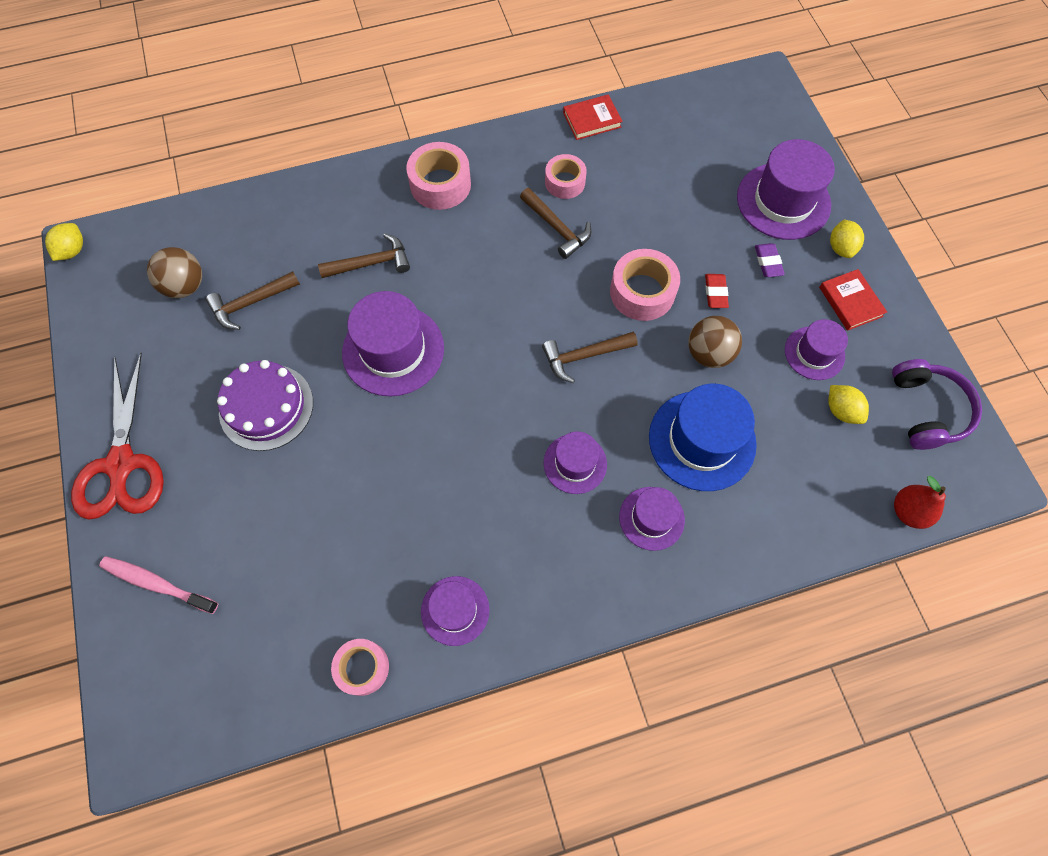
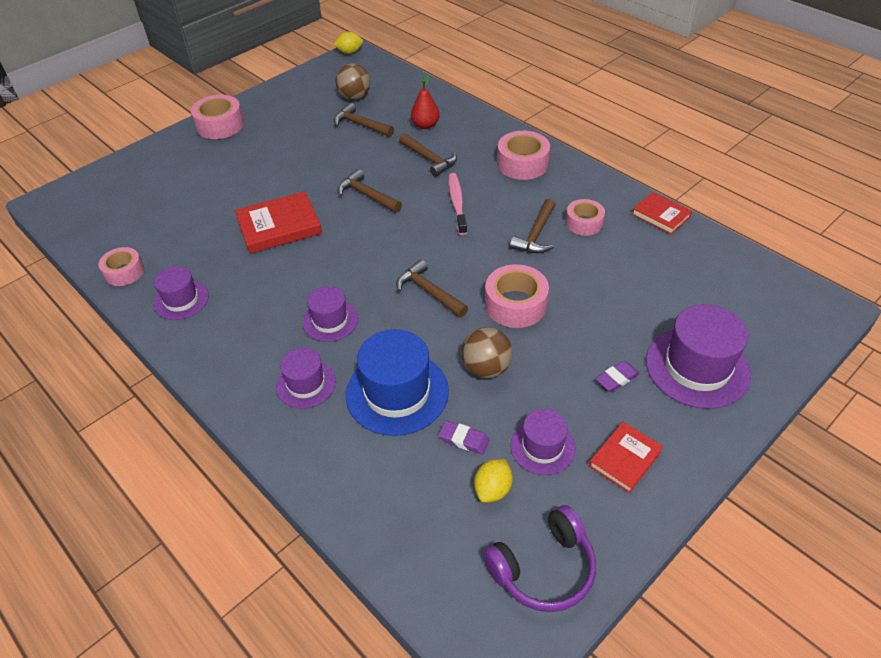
camera: 65 degrees right, 20 degrees down
red scissors [71,353,164,520] -> pink tape [191,95,244,139]
pink toothbrush [99,556,218,614] -> pink toothbrush moved to [448,173,467,235]
purple cake [217,360,313,451] -> none
purple hat [342,291,444,396] -> brown hammer [337,169,402,213]
red eraser [705,274,729,308] -> none
yellow lemon [830,220,864,258] -> none
red pear [894,476,946,529] -> red pear moved to [411,75,440,129]
none -> red book [235,191,322,254]
none -> purple eraser [438,420,490,455]

